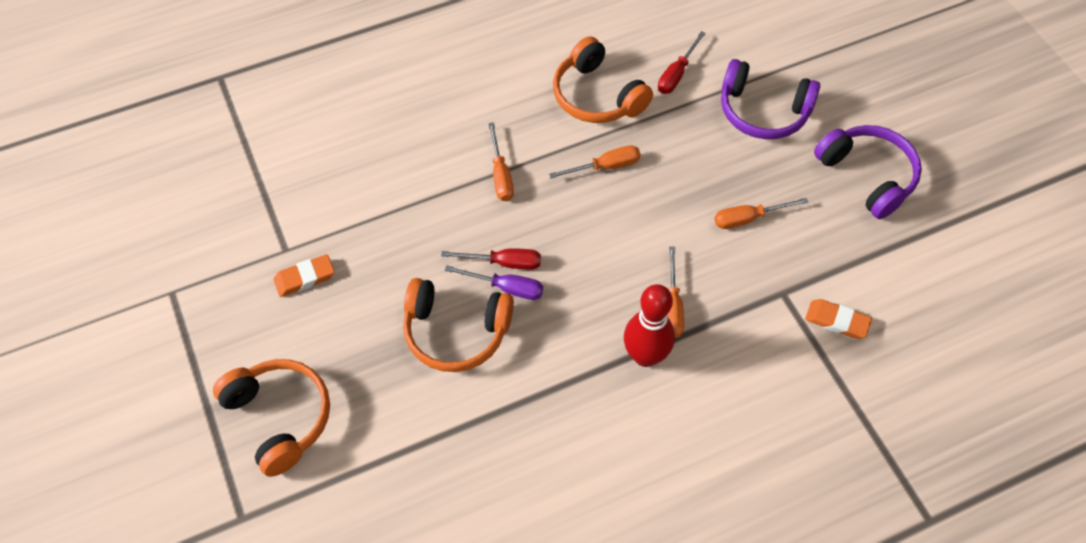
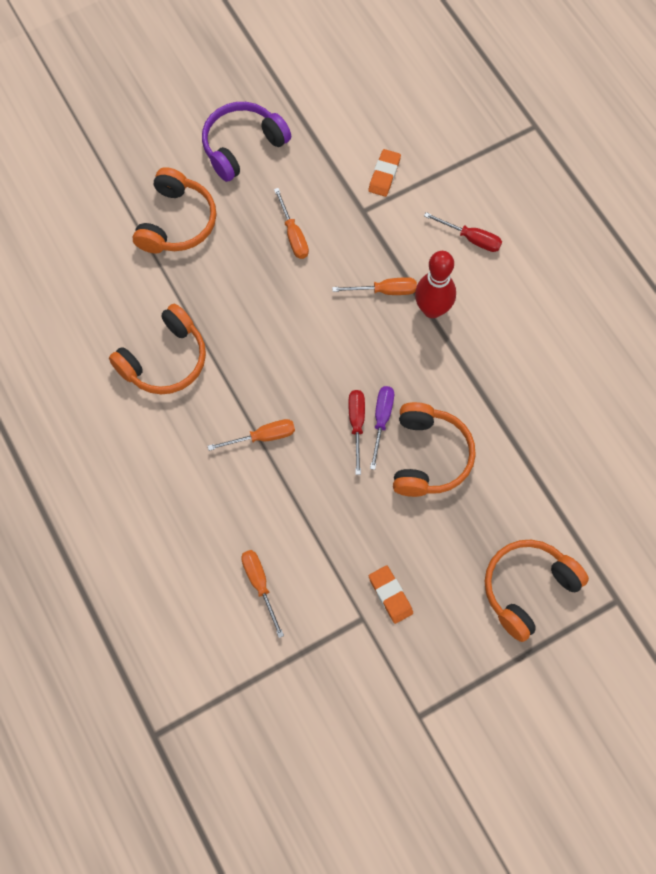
camera: 95 degrees left, 10 degrees up
orange screwdriver [549,145,641,179] -> orange screwdriver moved to [241,550,284,638]
red screwdriver [658,31,706,94] -> red screwdriver moved to [424,212,502,252]
purple headphones [721,59,820,139] -> orange headphones [133,167,216,253]

